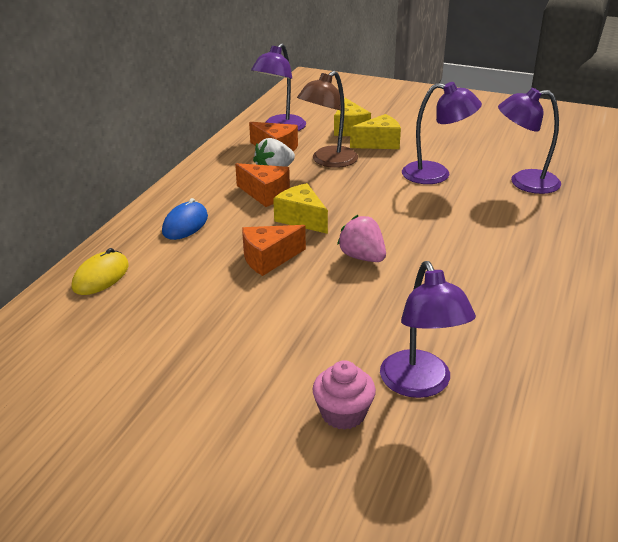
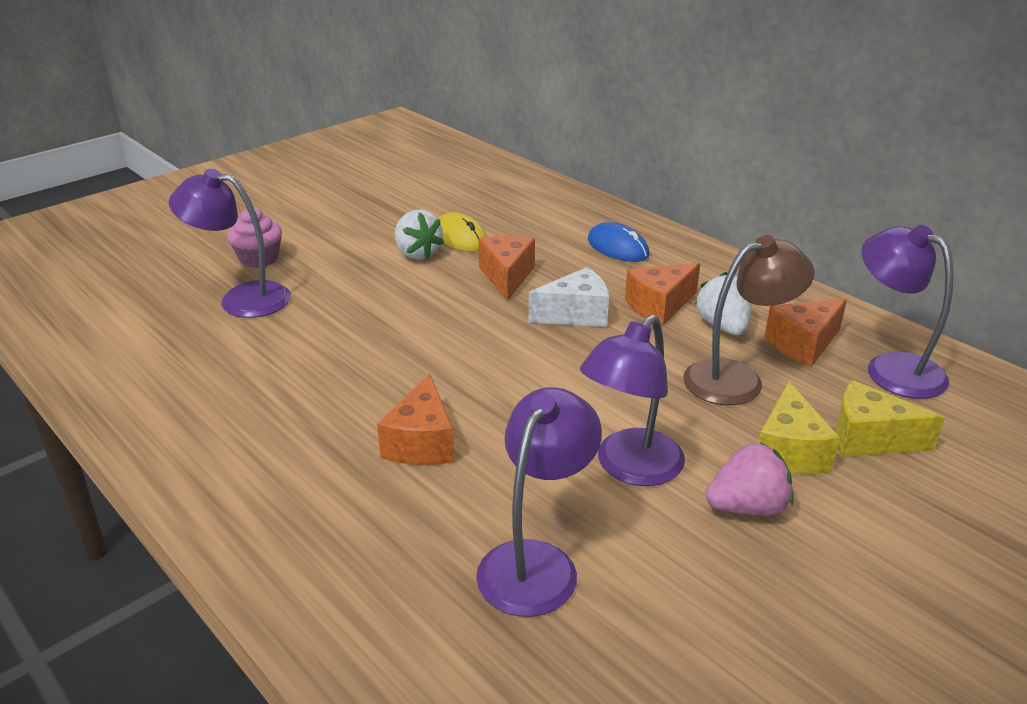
camera: 115 degrees right, 0 degrees up
yellow mouse [72,248,129,295] -> yellow mouse moved to [438,212,487,252]
yellow cheese [273,183,328,234] -> white cheese [529,267,609,327]
brown lamp [297,71,358,168] -> brown lamp turned 90 degrees clockwise [683,235,815,405]
pink strawberry [337,215,386,262] -> pink strawberry moved to [706,442,794,515]
none -> orange cheese [377,374,455,465]
none -> white strawberry [395,210,444,259]

